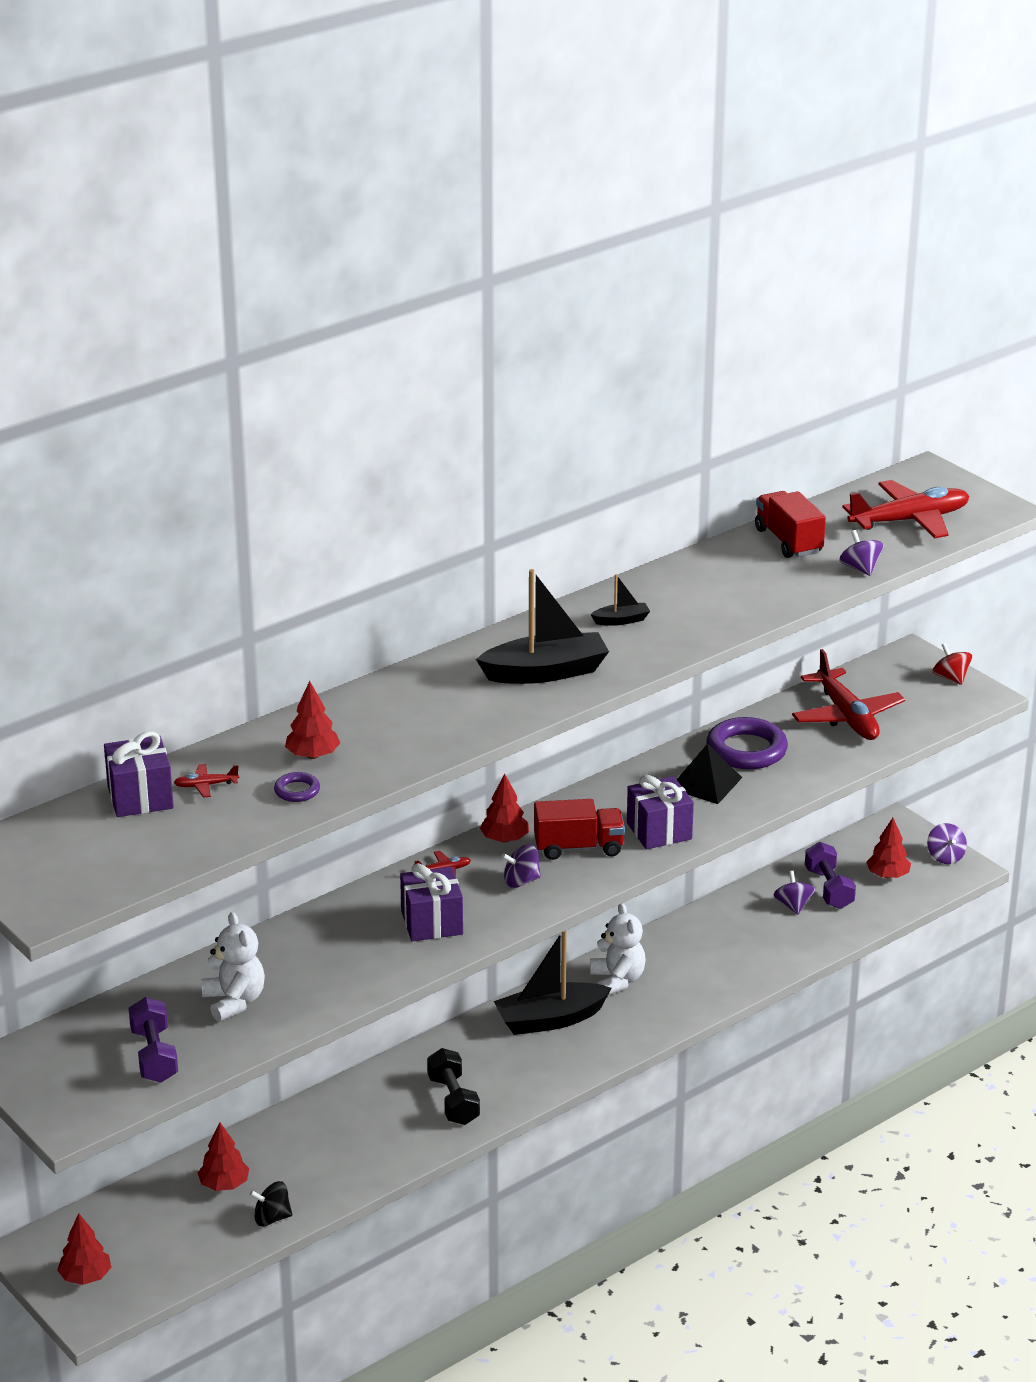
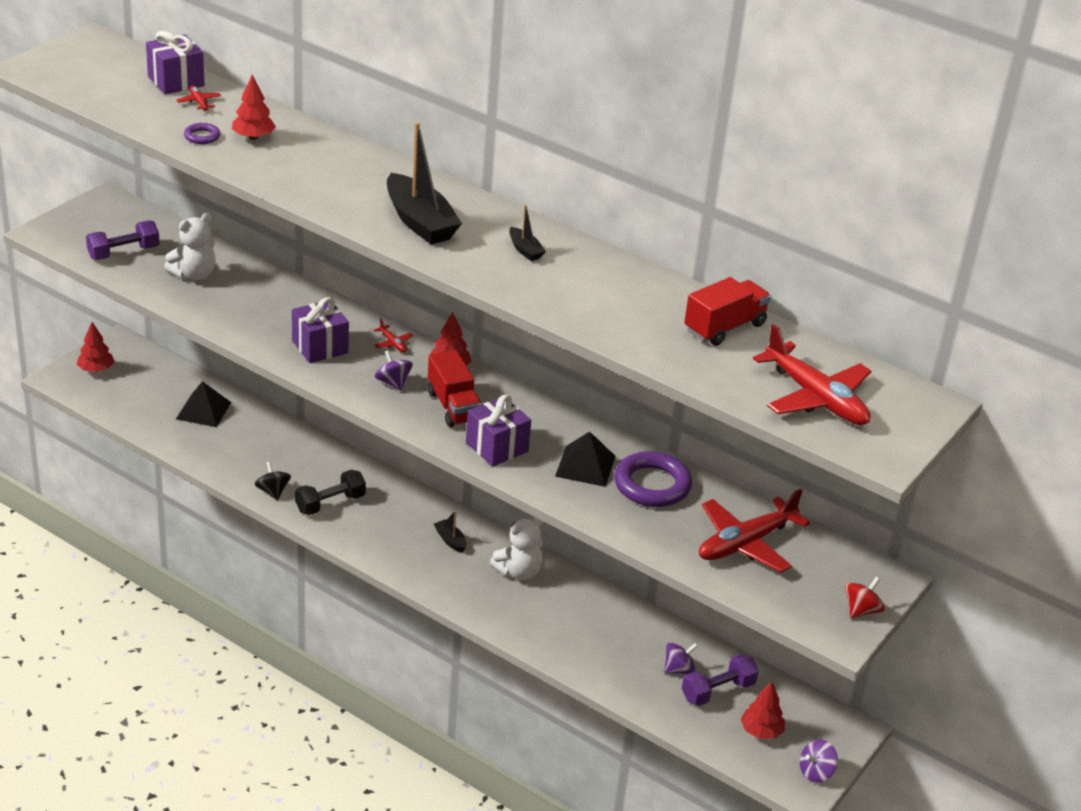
camera: 70 degrees right, 5 degrees up
red tree [198,1122,249,1191] -> black pyramid [176,381,231,427]
black spinning top [249,1181,292,1226] -> black spinning top moved to [254,462,291,500]
black boat [494,930,612,1035] -> black boat [434,511,466,553], size x0.46
purple spinning top [839,530,884,576] -> none

